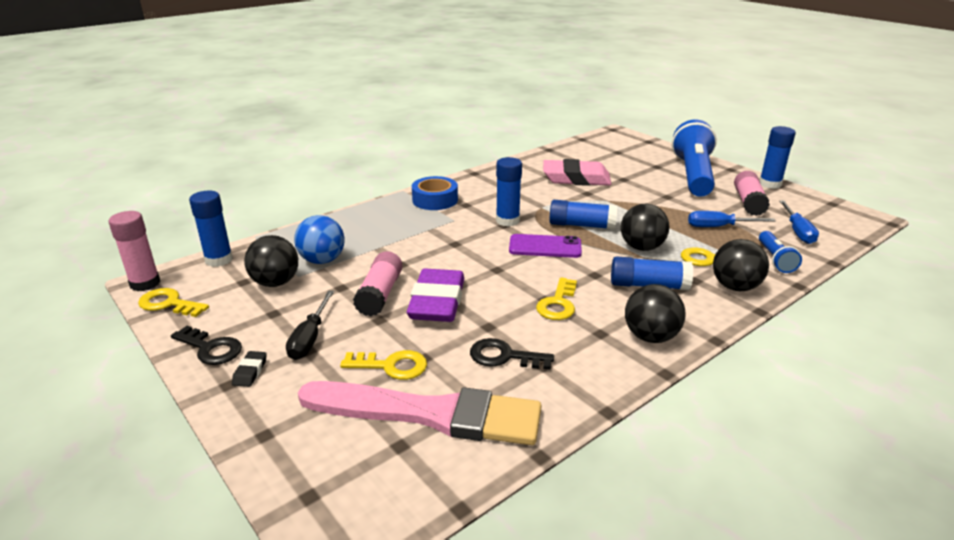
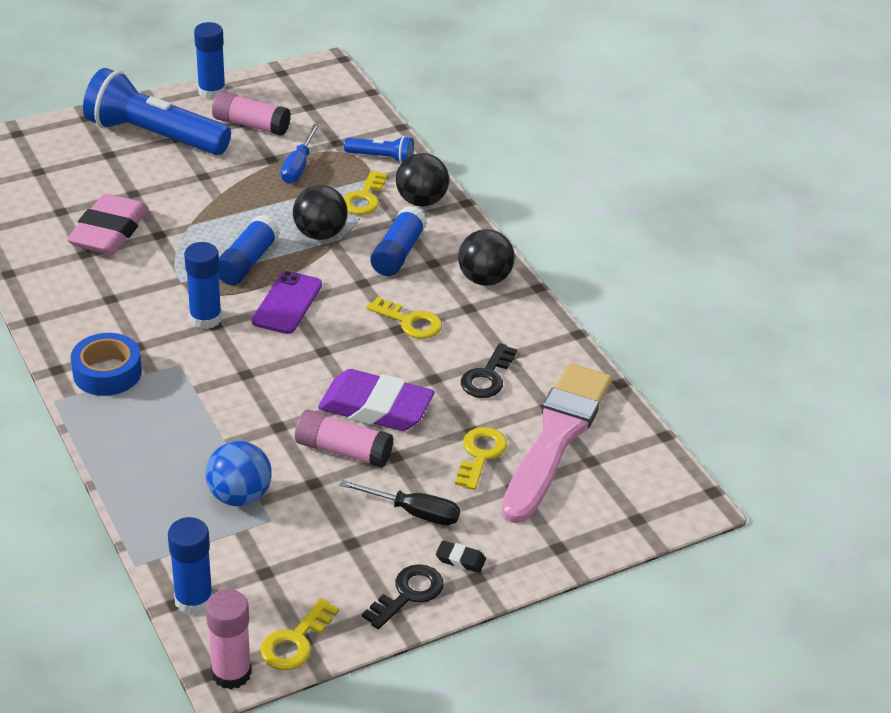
camera: 80 degrees left, 10 degrees up
black ball [244,235,298,287] -> none
blue screwdriver [779,200,819,244] -> none

